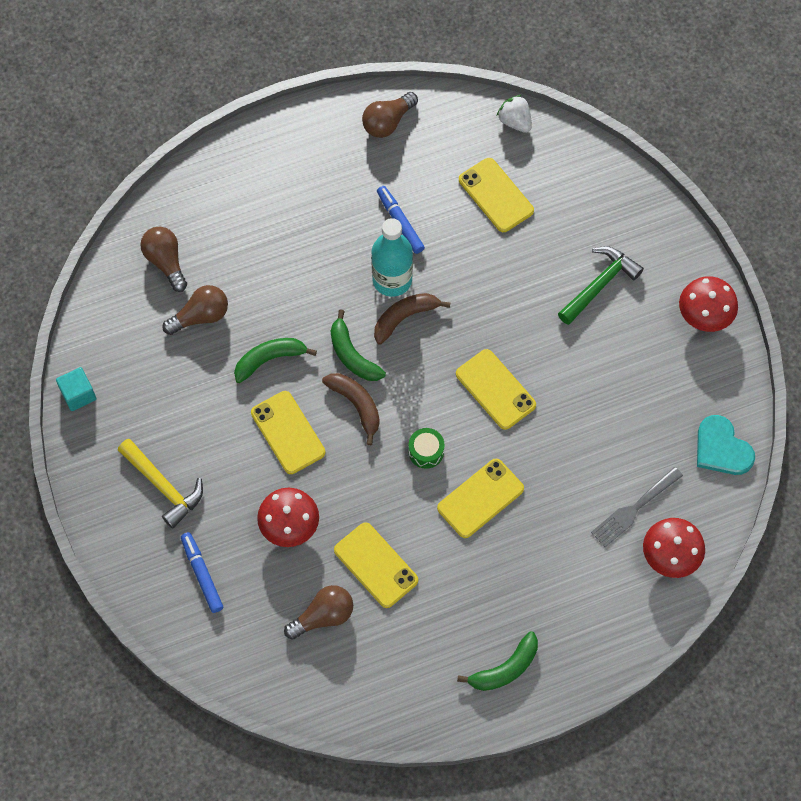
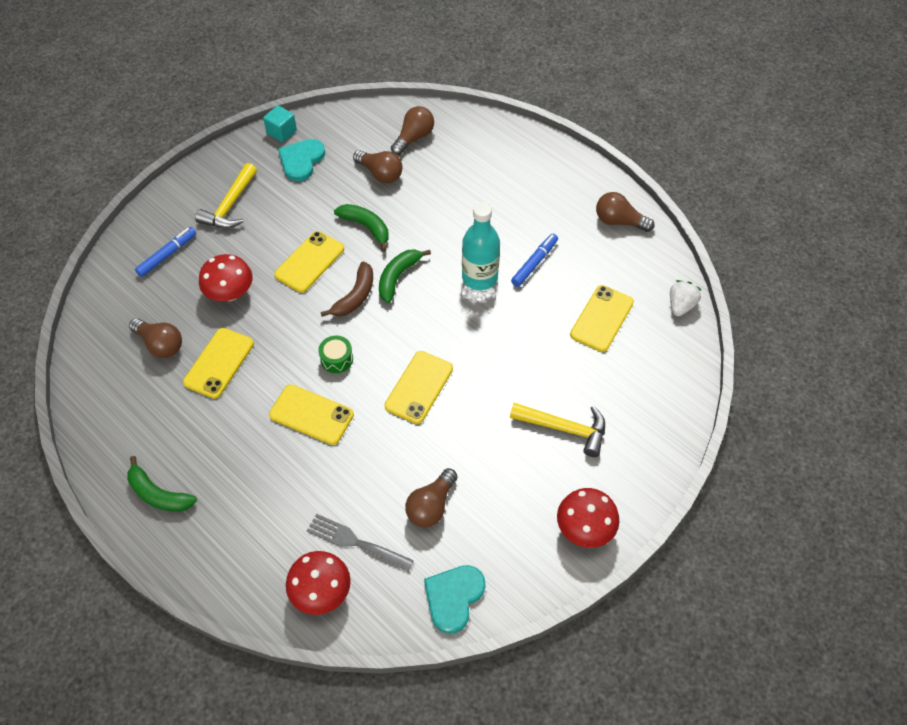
camera: 65 degrees right, 10 degrees down
brown banana [374,293,451,345] -> none
green hammer [558,246,644,325] -> yellow hammer [510,403,605,457]
none -> turquoise heart [278,139,325,181]
none -> brown light bulb [405,468,458,527]

